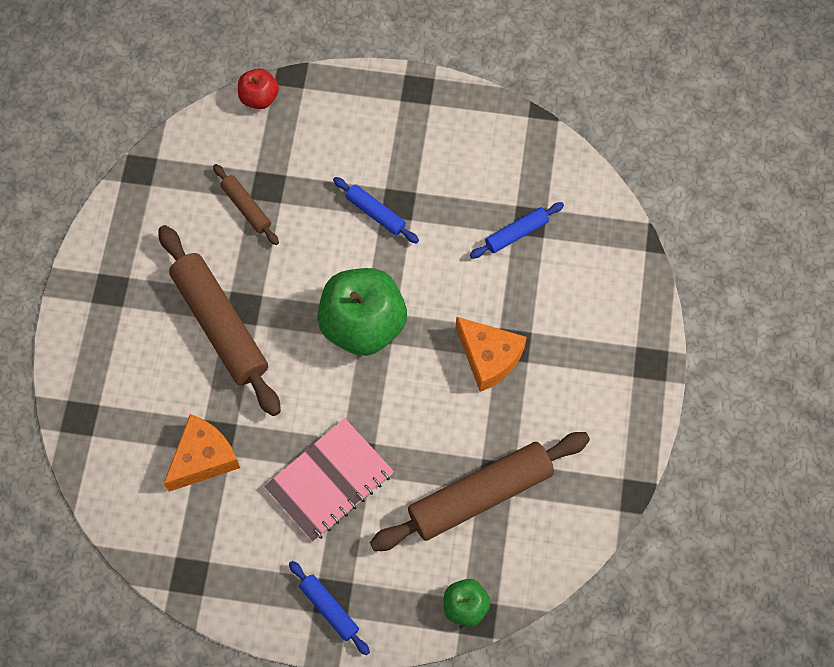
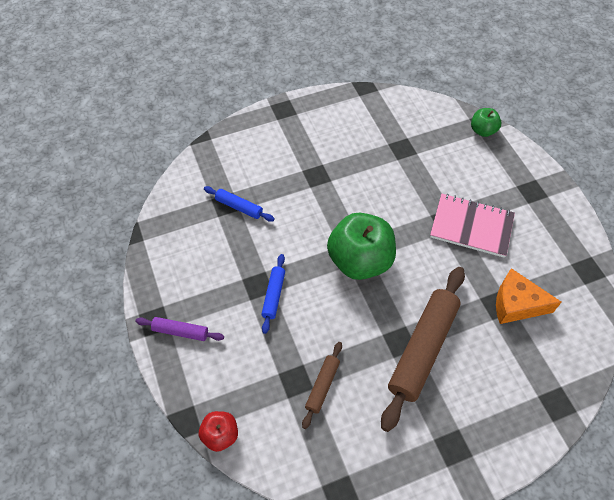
camera: 120 degrees left, 10 degrees down
blue rolling pin [289,561,370,655] -> none
brown rolling pin [370,432,590,551] -> none
orange cheese [456,317,527,392] -> none
none -> purple rolling pin [135,317,224,341]

